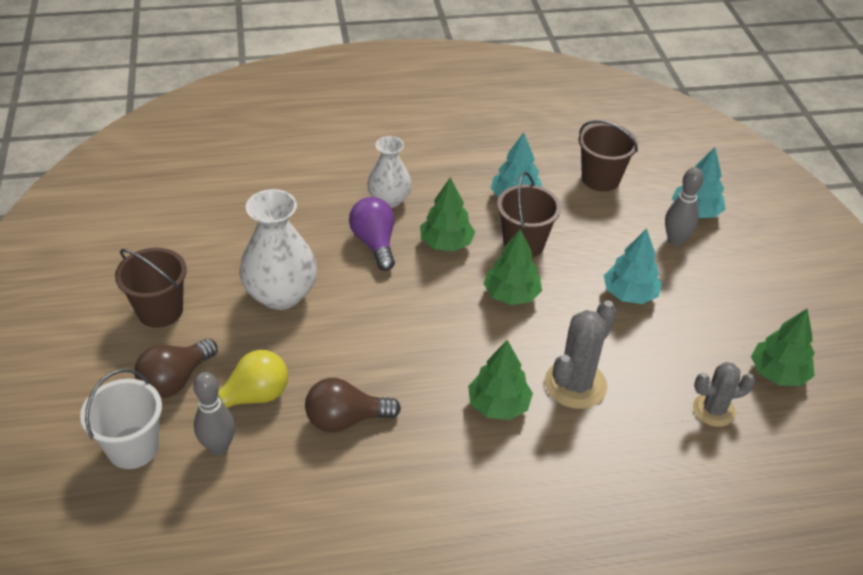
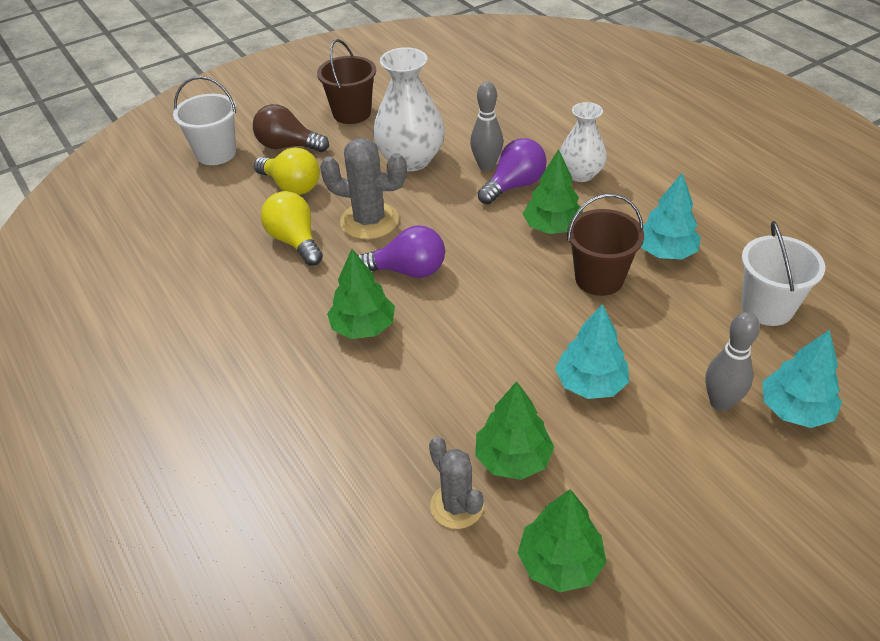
camera: 70 degrees right, 0 degrees up
grey bowling pin [193,372,235,455] -> grey bowling pin moved to [470,82,503,171]
brown light bulb [305,378,401,432] -> yellow light bulb [261,191,323,266]
green tree [484,229,542,305] -> green tree moved to [475,381,554,480]
grey cactus [545,300,617,409] -> grey cactus moved to [320,138,407,239]
brown bucket [578,120,638,192] -> white bucket [742,221,825,326]
none -> purple light bulb [358,225,445,278]

